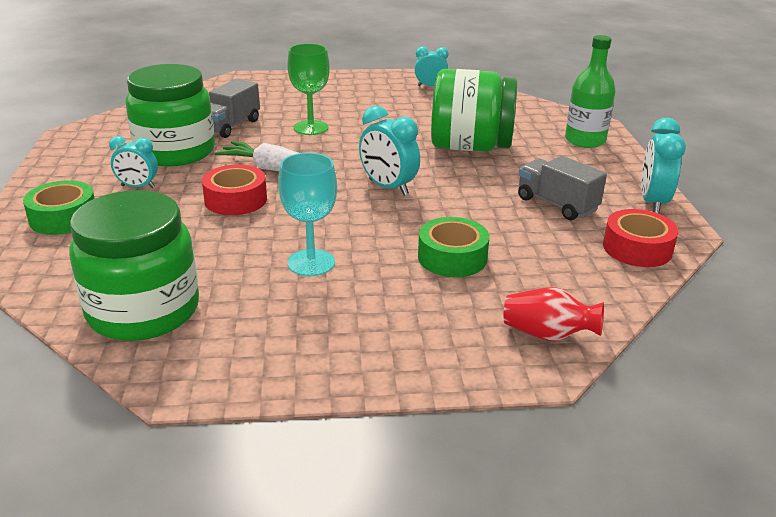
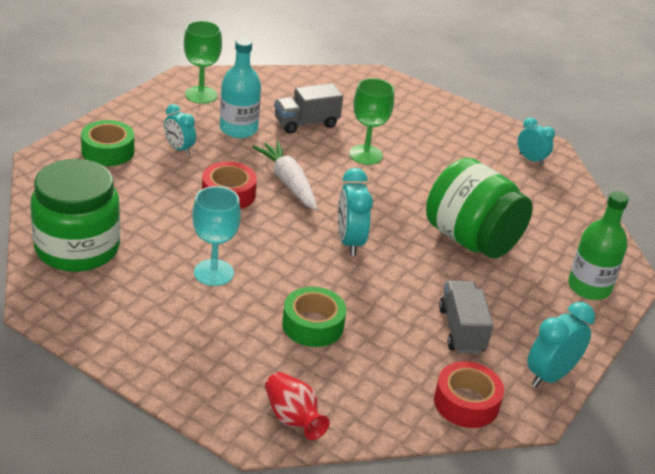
camera: 35 degrees right, 5 degrees up
green jar [125,64,215,167] -> turquoise bottle [220,38,261,138]
none -> green goblet [184,21,222,104]

